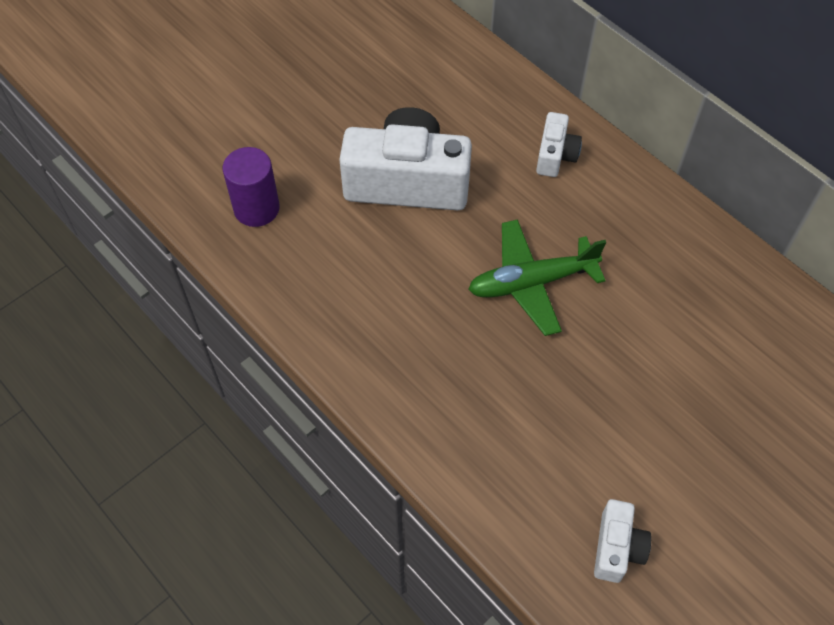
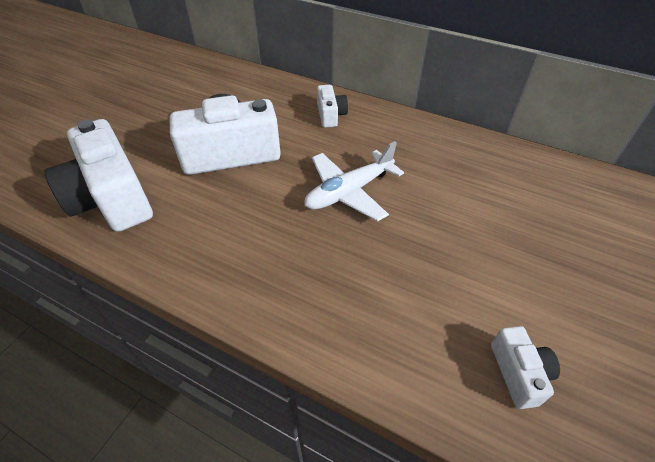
camera: 20 degrees left, 10 degrees down
purple cylinder [223,147,280,227] -> white camera [45,119,153,232]
green plane [468,219,606,336] -> white plane [304,141,404,222]

